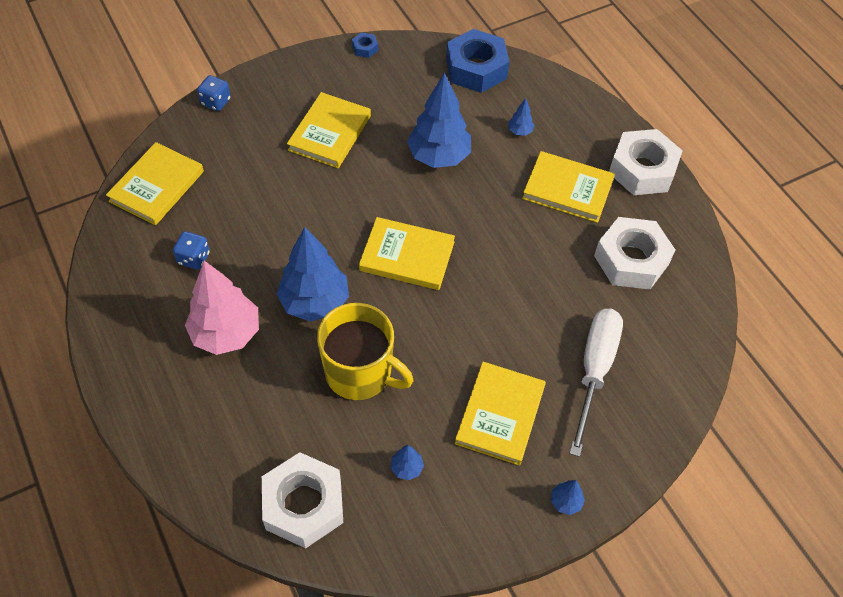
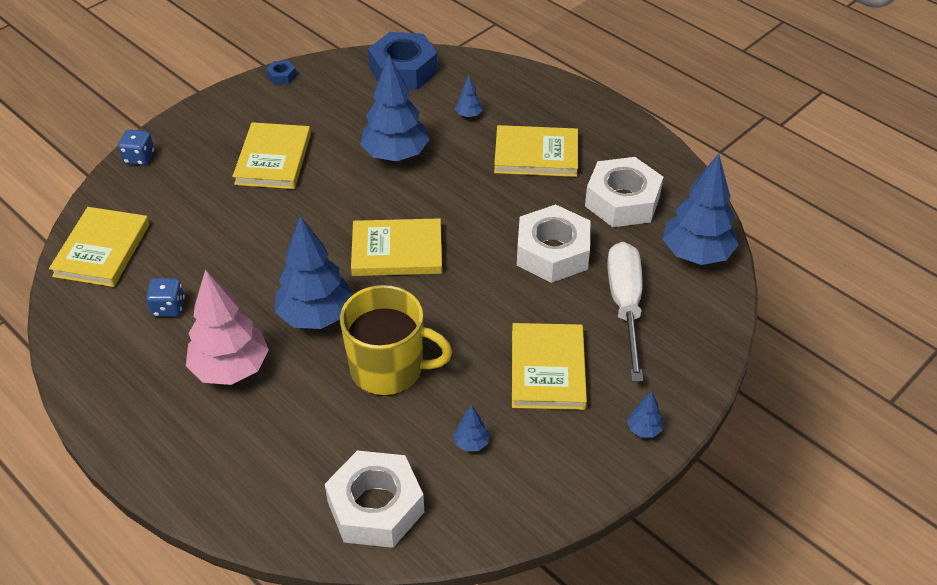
camera: 15 degrees left, 10 degrees down
white nut [609,129,683,195] -> white nut moved to [517,204,590,283]
none -> blue tree [663,153,739,265]

